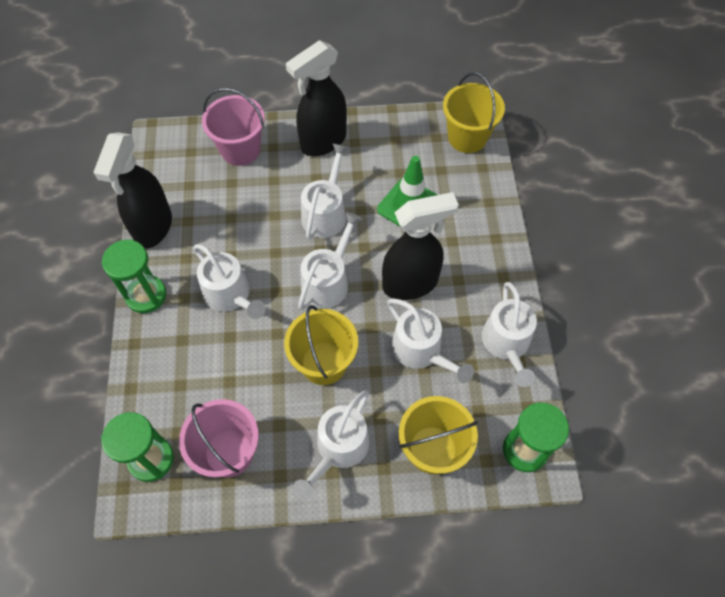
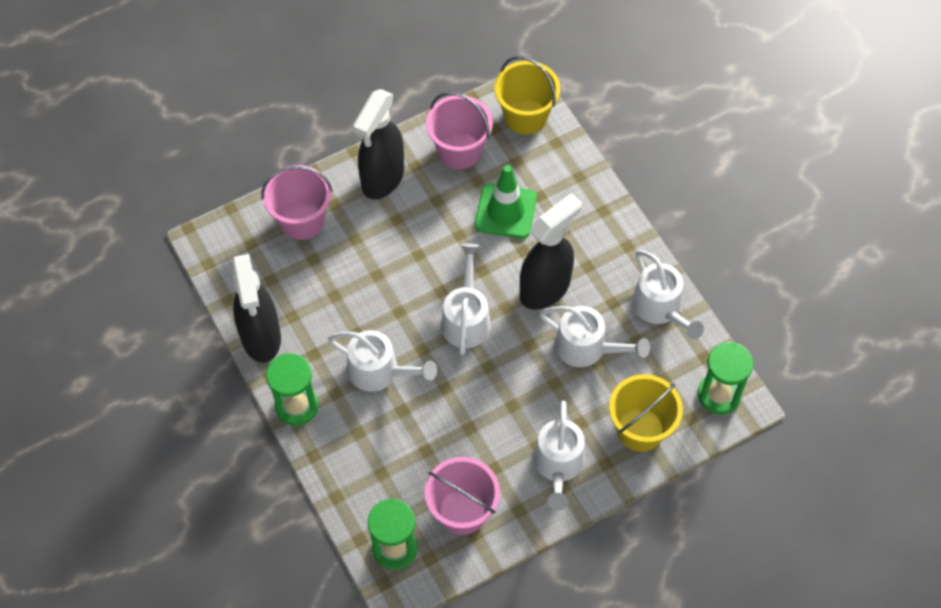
camera: 25 degrees left, 0 degrees up
yellow bucket [284,305,358,385] -> none
white watering can [301,143,349,240] -> none
none -> pink bucket [426,92,493,169]

